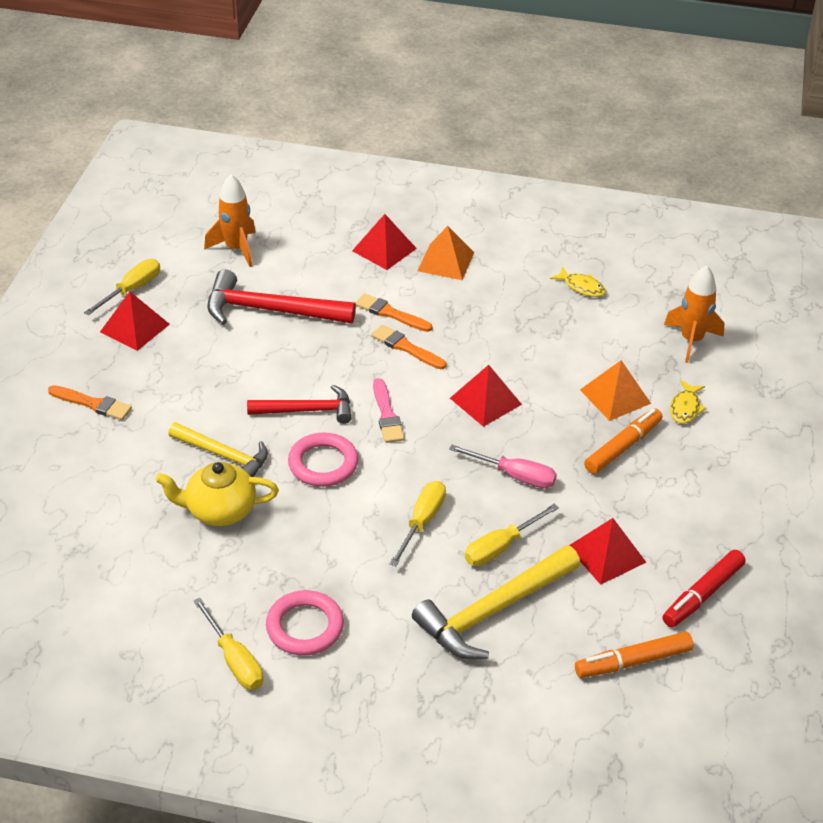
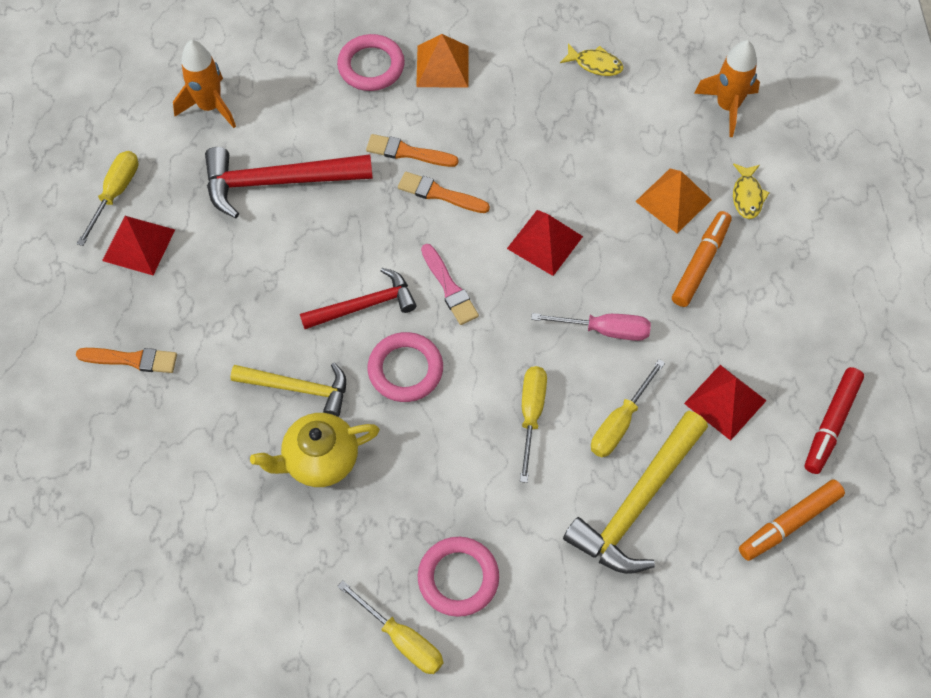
camera: 15 degrees left, 20 degrees up
red pyramid [352,214,417,270] -> pink ring [337,34,405,91]

